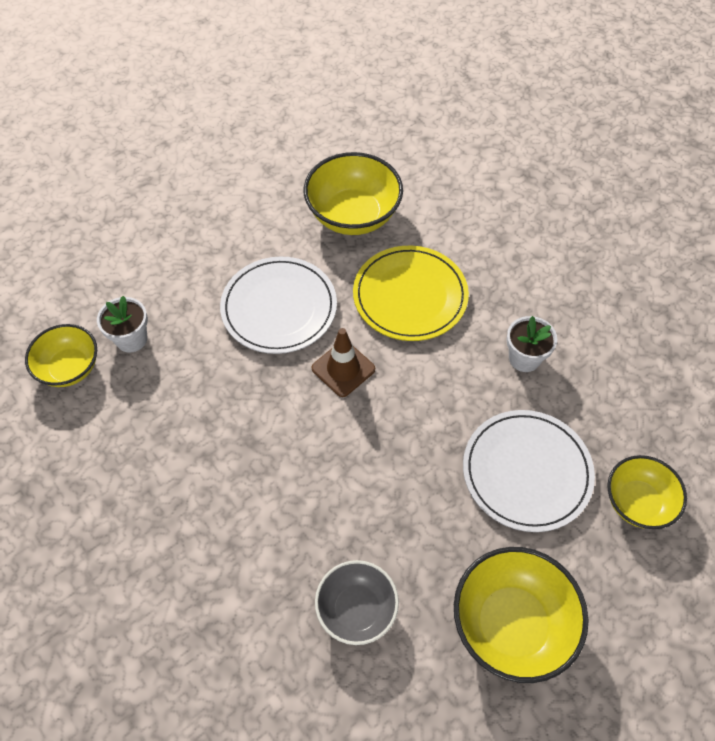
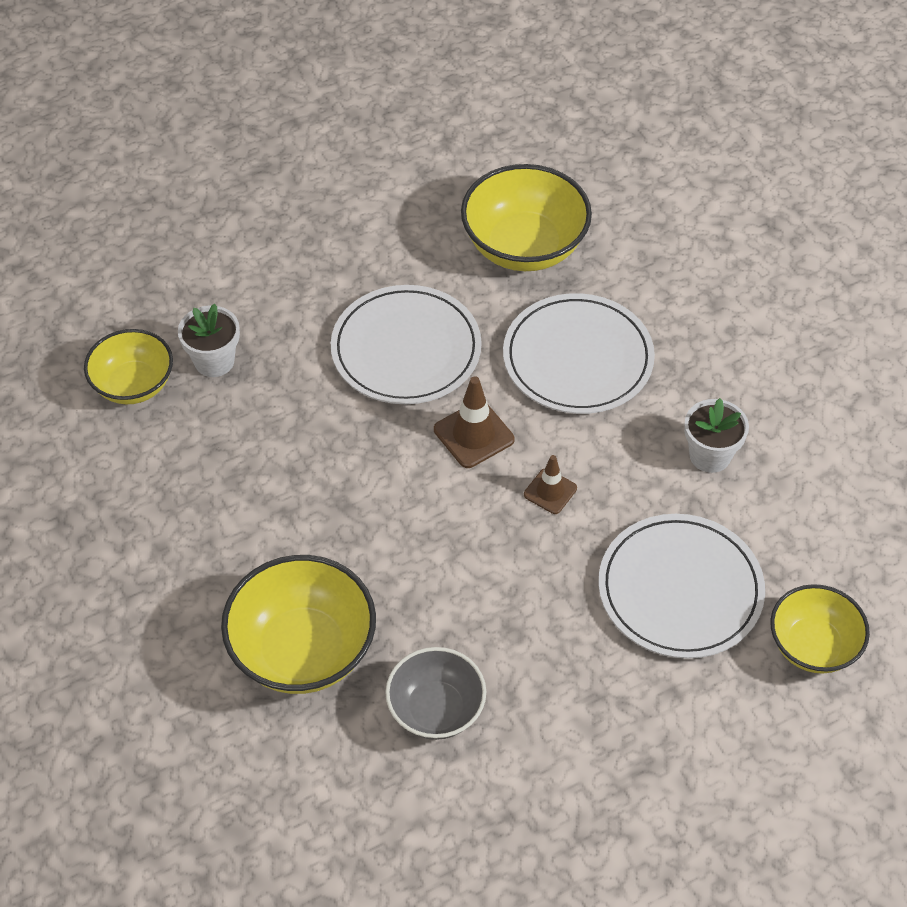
camera: 10 degrees right, 5 degrees down
yellow plate [353,246,469,341] -> white plate [503,293,655,414]
yellow bowl [454,547,589,683] -> yellow bowl moved to [221,555,376,694]
none -> brown traffic cone [524,455,577,514]

